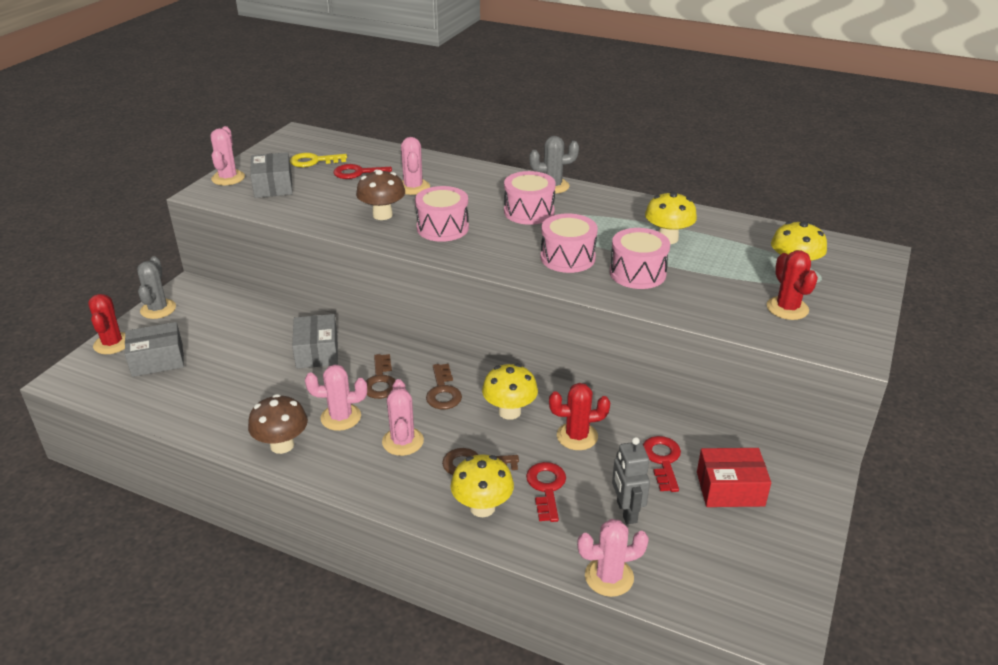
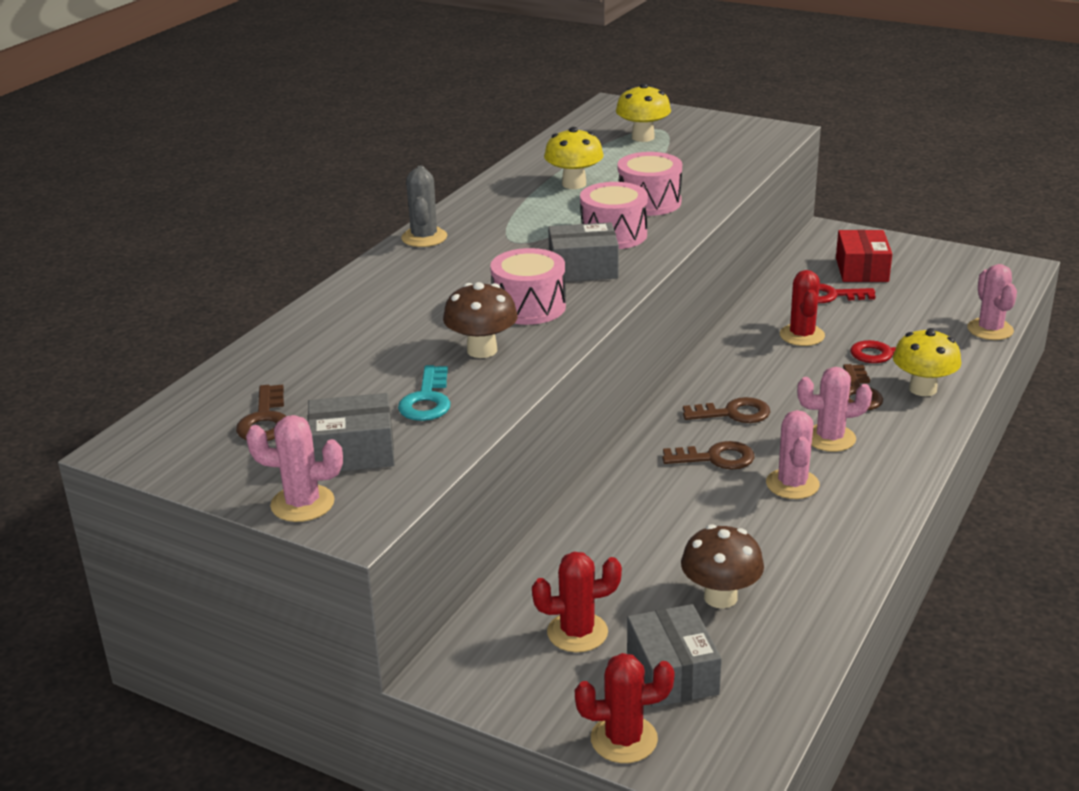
camera: 85 degrees left, 5 degrees down
grey cactus [137,256,176,319] -> none
brown mushroom [248,394,308,454] -> brown mushroom moved to [681,524,764,608]
yellow key [290,153,347,167] -> brown key [236,385,286,441]
grey box [292,314,338,369] -> grey box moved to [548,222,619,282]
red key [333,164,392,179] -> none
pink cactus [401,137,430,195] -> none
yellow mushroom [482,364,538,420] -> none
pink drum [504,171,556,225] -> none
grey robot [612,437,650,524] -> none
red cactus [767,250,818,320] -> red cactus moved to [532,552,622,652]
none -> turquoise key [398,365,451,421]

